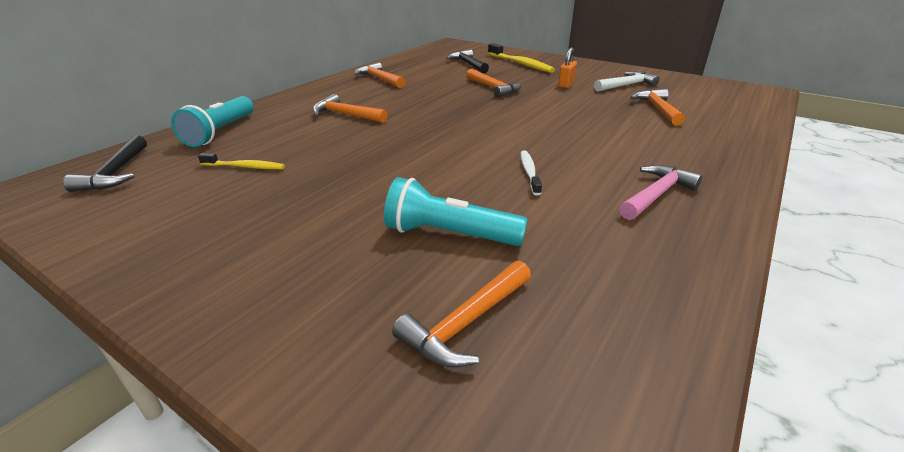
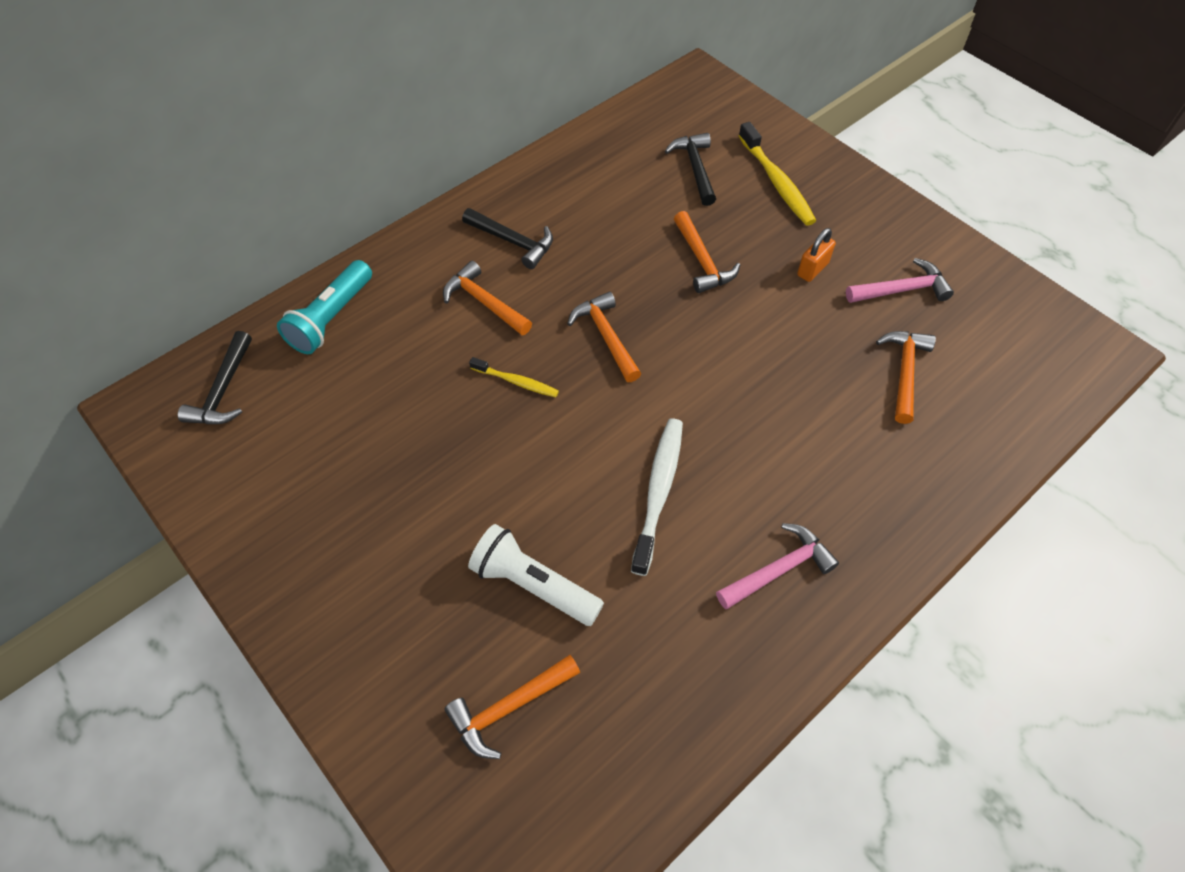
camera: 15 degrees right, 25 degrees up
yellow toothbrush [198,153,285,169] -> yellow toothbrush moved to [469,357,559,397]
orange hammer [355,62,405,88] -> orange hammer moved to [567,292,641,382]
turquoise flashlight [384,177,528,246] -> white flashlight [468,524,604,626]
white toothbrush [520,151,542,195] -> white toothbrush [631,418,683,576], size x1.72
white hammer [594,71,660,92] -> pink hammer [846,258,954,303]
none -> black hammer [462,208,553,269]

